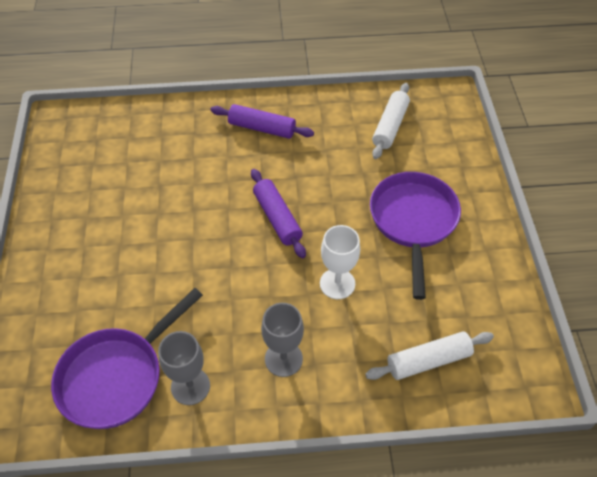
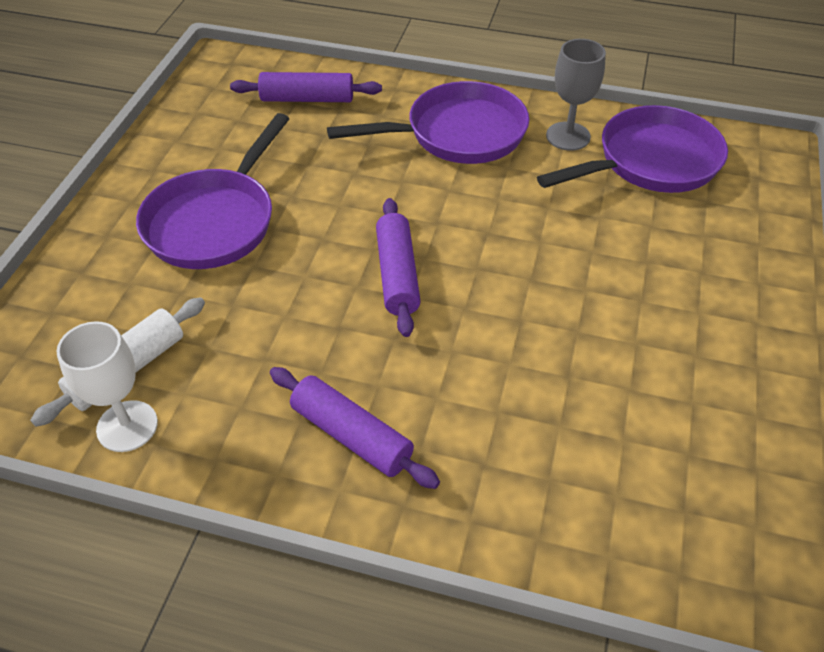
camera: 160 degrees left, 5 degrees down
grey goblet [261,303,304,377] -> purple pan [327,81,529,164]
white goblet [320,225,360,299] -> white goblet moved to [56,321,158,452]
white rolling pin [365,331,494,380] -> purple rolling pin [230,72,382,102]

